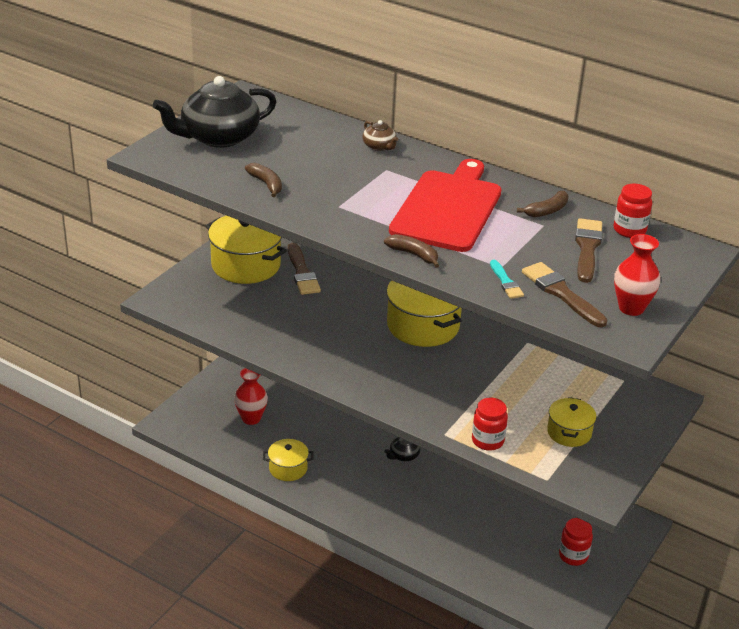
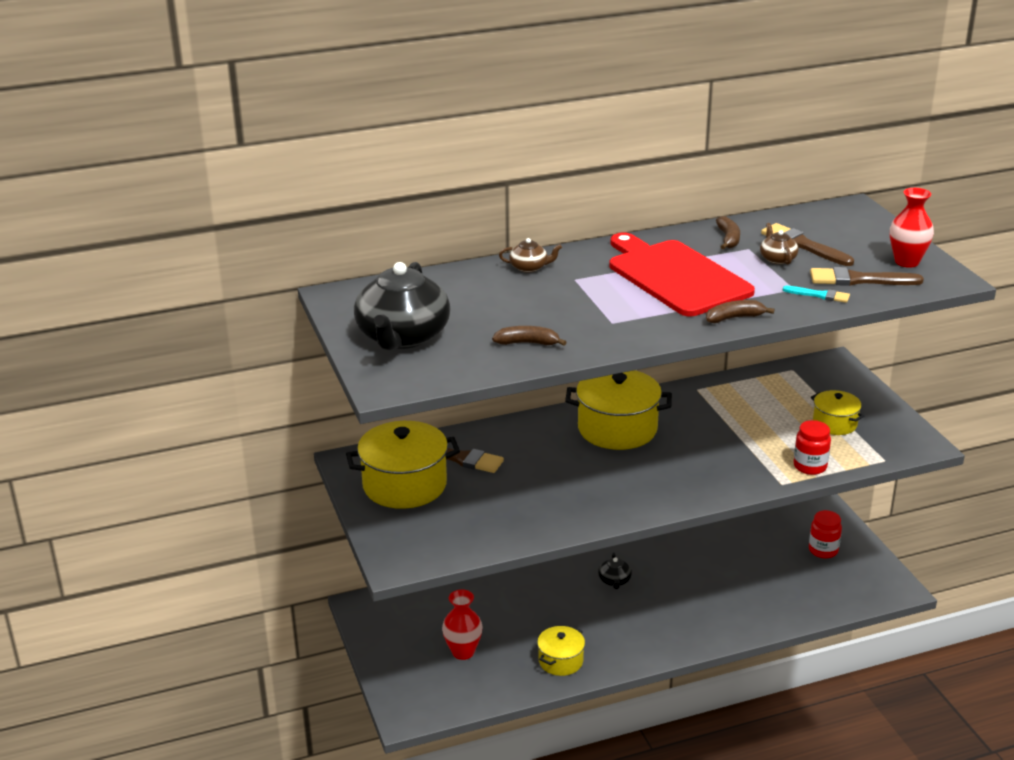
camera: 50 degrees left, 5 degrees down
red jar [614,183,652,238] -> none
none -> brown teapot [760,223,799,264]

